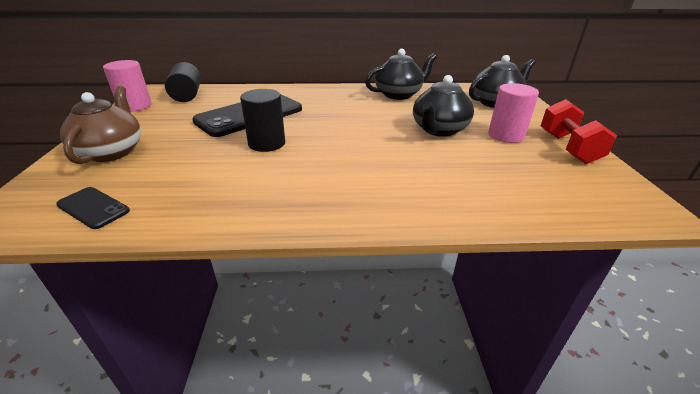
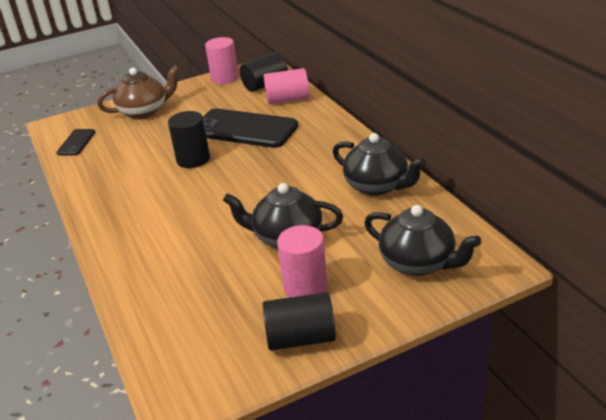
camera: 70 degrees right, 0 degrees up
red dumbbell [541,99,617,164] -> black cylinder [262,292,336,351]
none -> pink cylinder [264,68,309,104]

